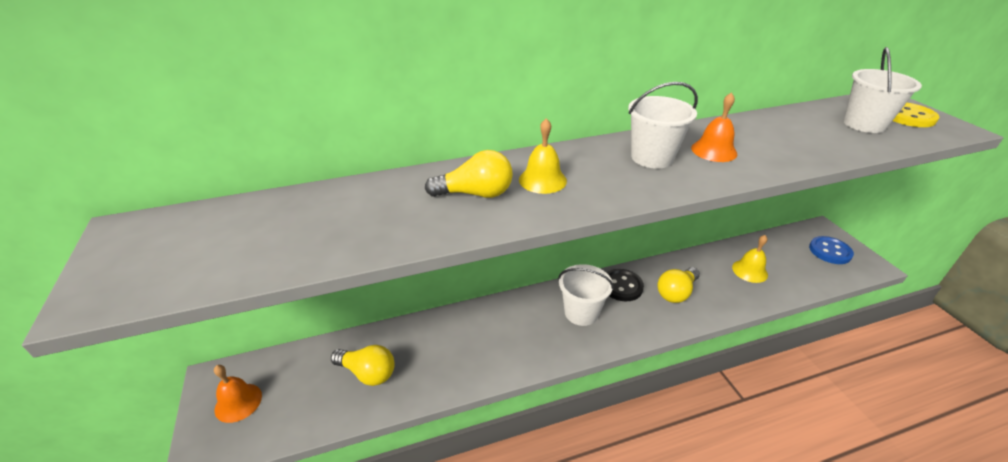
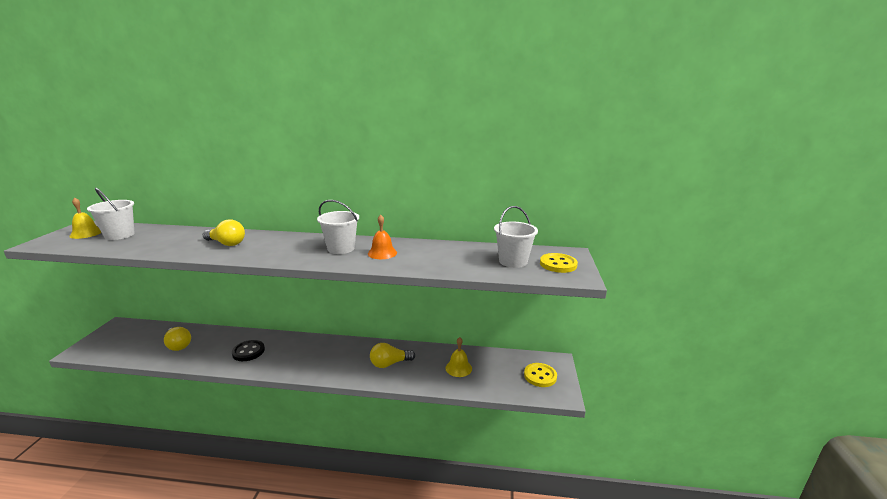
camera: 25 degrees right, 15 degrees down
orange bell [214,365,262,423] -> none
yellow bell [519,118,567,194] -> yellow bell moved to [69,197,102,239]
white bucket [558,264,614,326] -> white bucket moved to [87,188,135,240]
black button [606,269,644,302] -> black button moved to [232,340,265,361]
blue button [809,236,854,264] -> yellow button [524,363,557,387]

